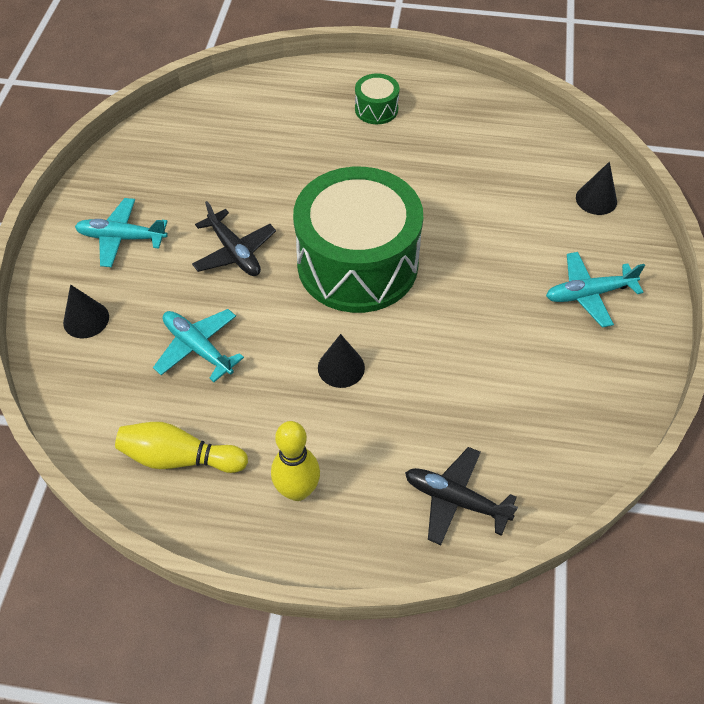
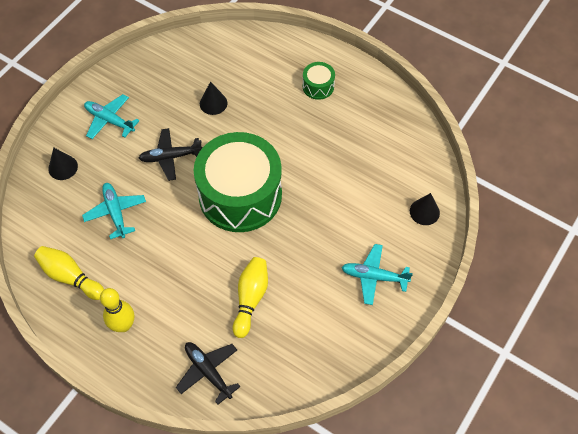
camera: 25 degrees right, 5 degrees up
black plane [192,201,276,276] -> black plane turned 90 degrees clockwise [139,128,203,181]
black cone [318,334,365,388] -> black cone moved to [200,81,227,115]
none -> yellow bowling pin [233,257,268,338]

